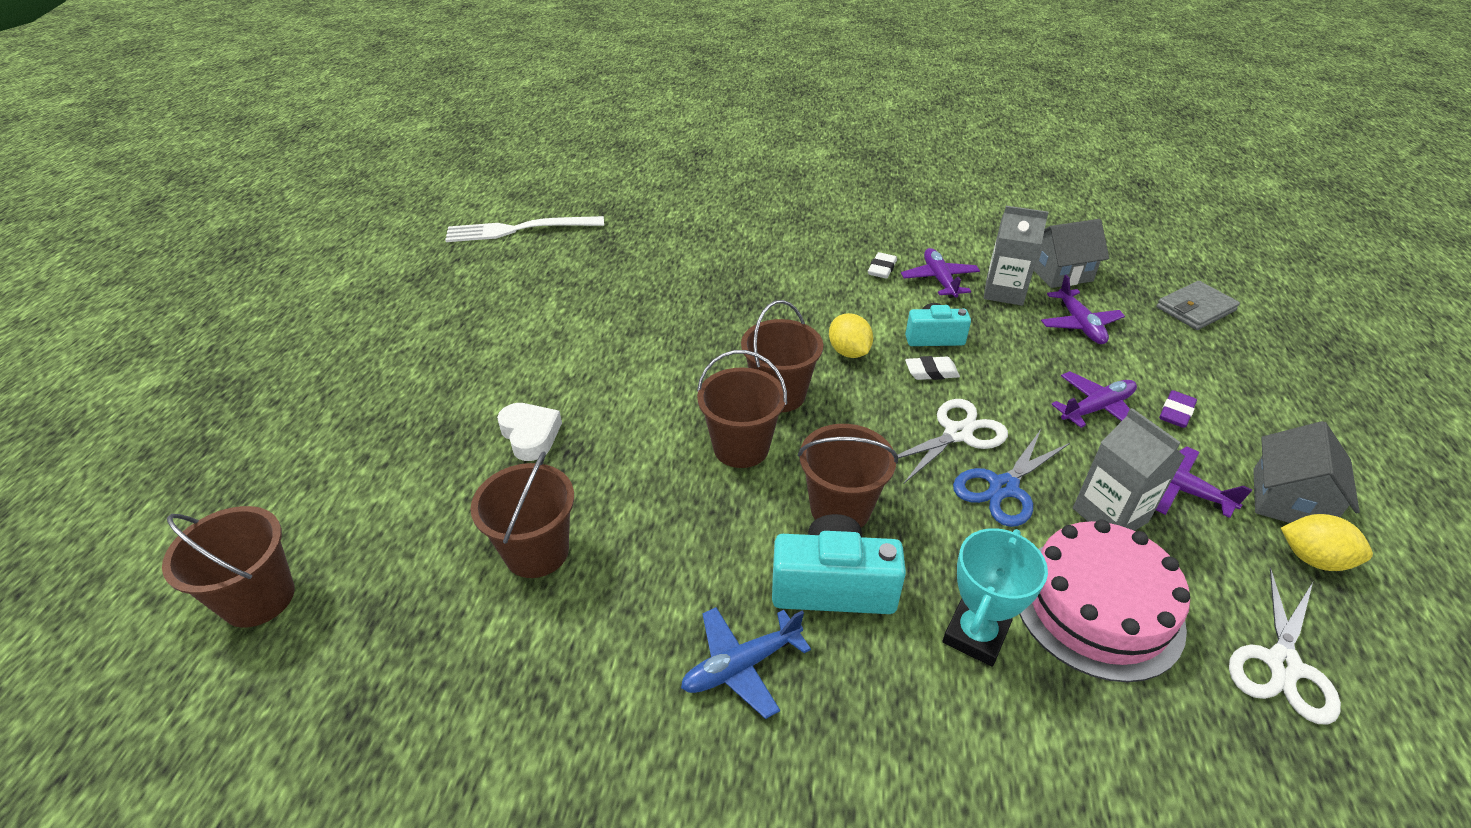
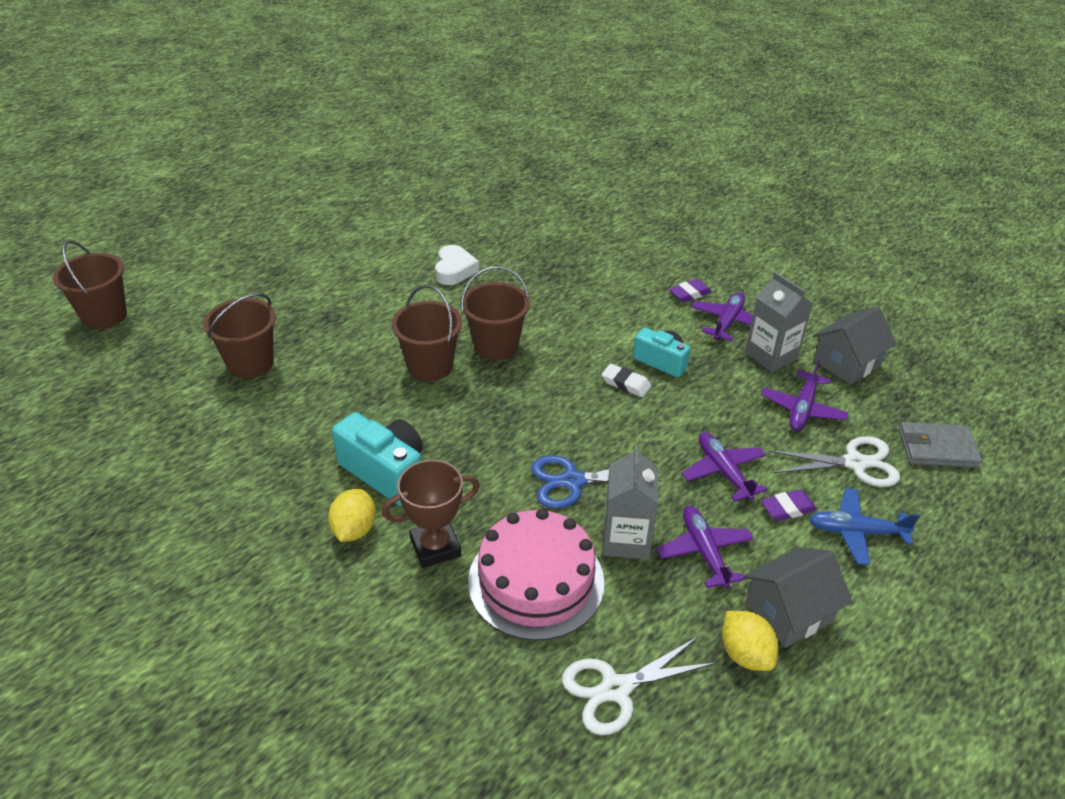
camera: 35 degrees right, 0 degrees up
white fork [445,216,604,242] -> none
white heart [497,403,562,461] -> white heart moved to [435,245,479,285]
blue plane [681,607,811,719] -> blue plane moved to [809,488,920,565]
brown bucket [798,424,898,528] -> none
yellow lemon [829,313,873,358] -> yellow lemon moved to [328,489,376,542]
white eraser [868,252,897,279] -> purple eraser [669,279,712,303]
white scissors [898,399,1008,483] -> white scissors moved to [769,436,900,487]
turquoise trophy [942,528,1048,667] -> brown trophy [382,460,480,568]
grey house [1034,219,1109,288] -> grey house turned 60 degrees counterclockwise [813,307,897,385]
purple plane [1051,371,1137,428] -> purple plane turned 120 degrees counterclockwise [682,432,767,501]

